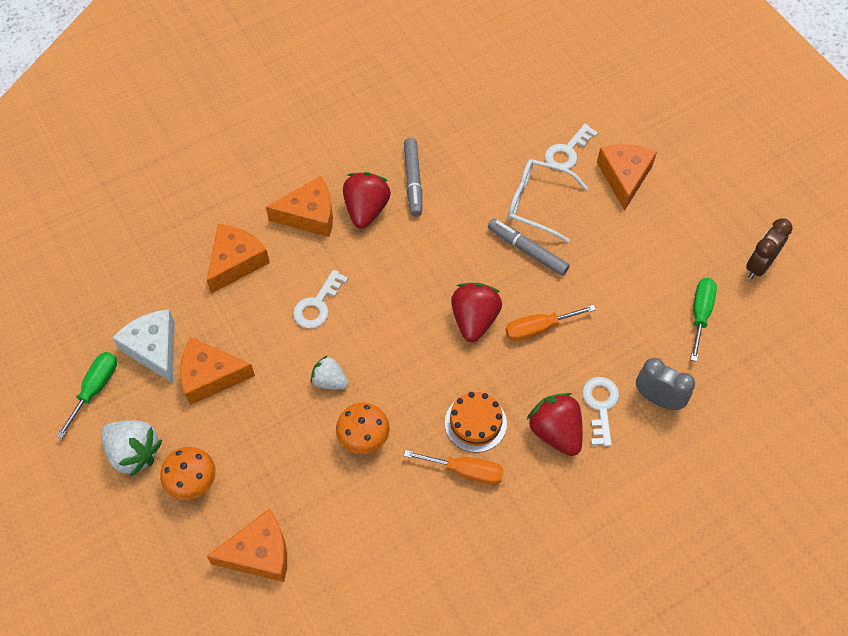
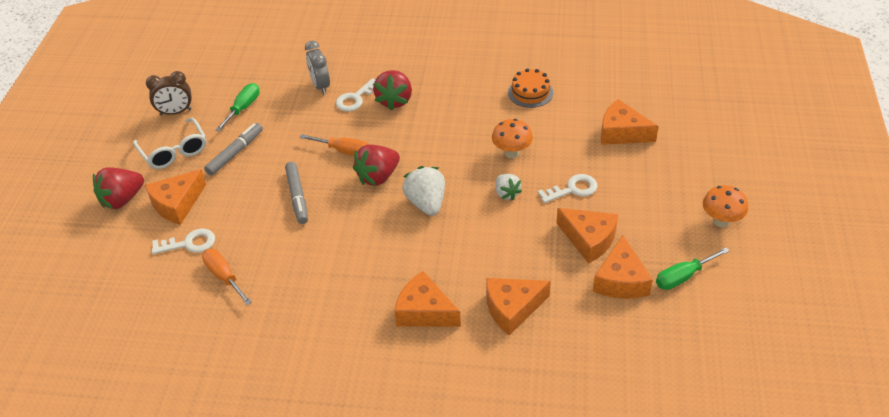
camera: 140 degrees left, 15 degrees down
white strawberry [101,420,162,477] -> white strawberry moved to [402,166,445,216]
white cheese [112,309,175,383] -> orange cheese [593,235,653,299]
orange mushroom [160,447,216,500] -> orange mushroom moved to [703,185,748,227]
white key [293,270,348,329] -> white key moved to [538,174,597,203]
red strawberry [343,172,391,229] -> red strawberry moved to [93,167,144,209]
grey marker [404,138,422,217] -> grey marker moved to [204,123,263,175]
orange screwdriver [404,450,504,485] -> orange screwdriver moved to [202,249,252,305]
orange cake [445,392,507,452] -> orange cake moved to [508,68,553,108]
white glasses [508,159,588,243] -> white glasses moved to [133,118,206,169]
green screwdriver [691,278,717,362] -> green screwdriver turned 150 degrees clockwise [215,83,260,132]

